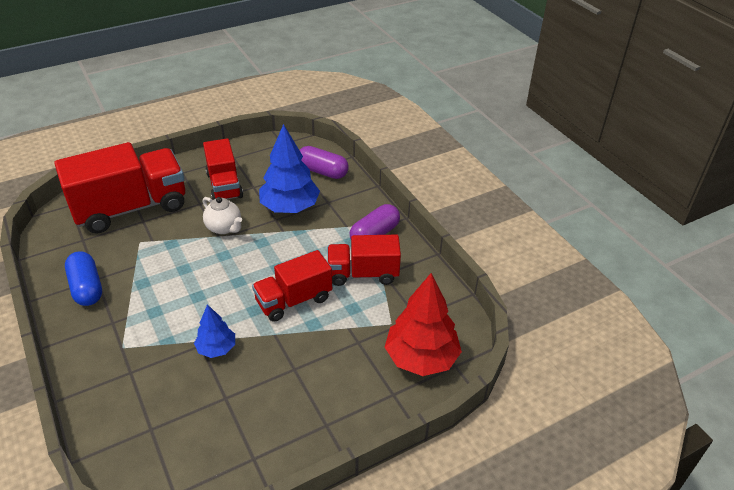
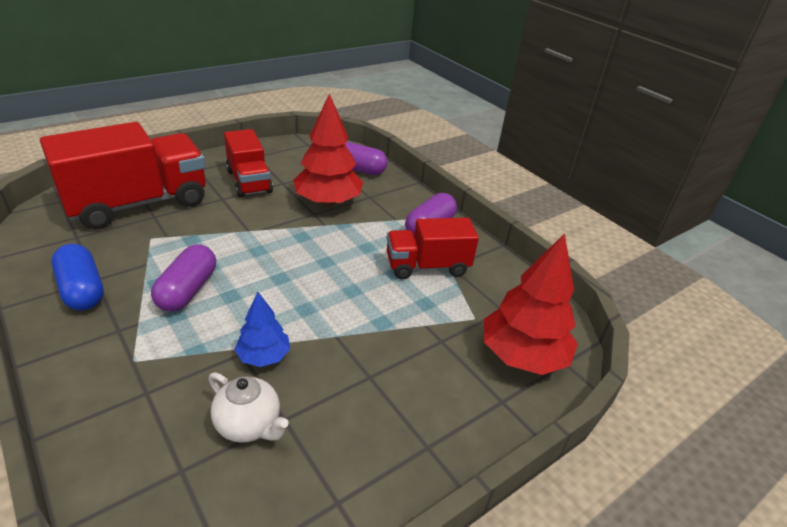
camera: 10 degrees left, 5 degrees down
white teapot [203,197,242,234] -> white teapot moved to [209,372,289,443]
red truck [252,250,332,322] -> none
blue tree [259,124,320,213] -> red tree [293,93,363,206]
none -> purple capsule [151,244,216,312]

